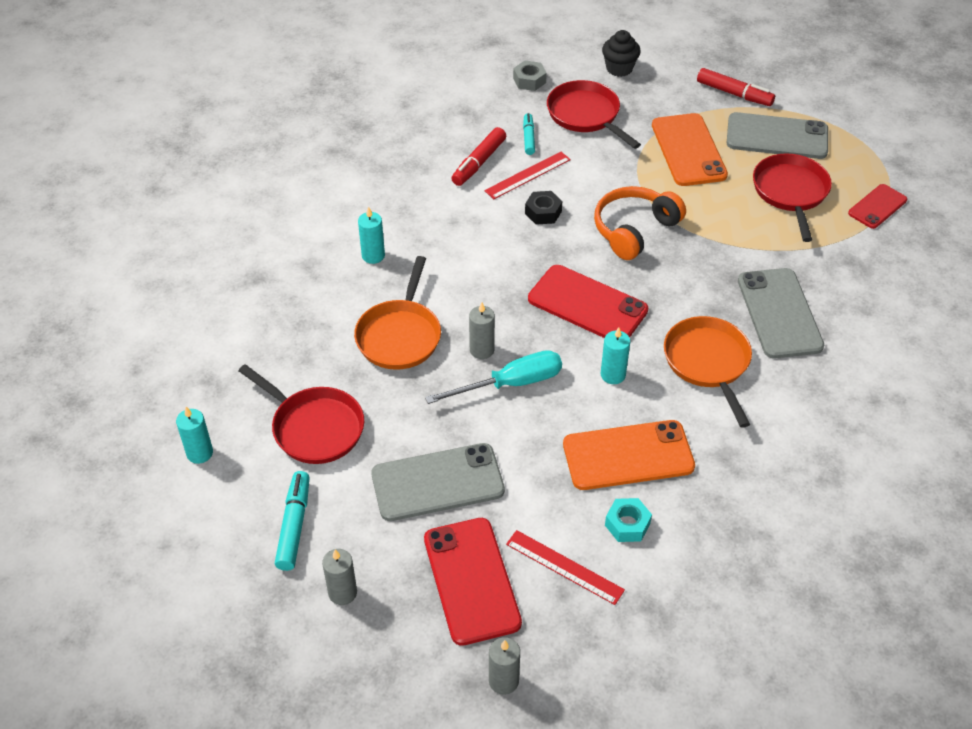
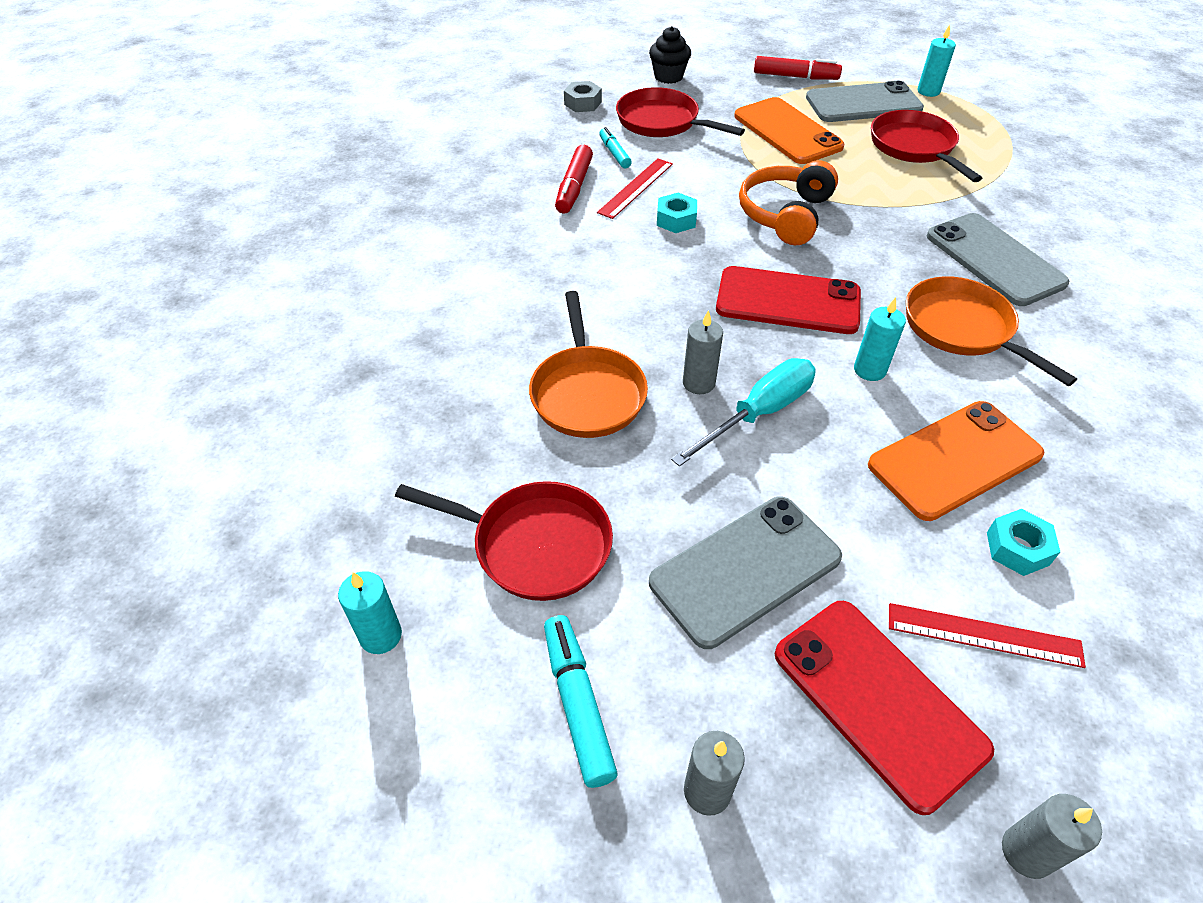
camera: 20 degrees left, 0 degrees up
turquoise candle [358,206,385,264] -> turquoise candle moved to [917,25,956,97]
black nut [525,191,562,225] -> turquoise nut [657,193,697,233]
red phone [848,184,907,229] -> none

